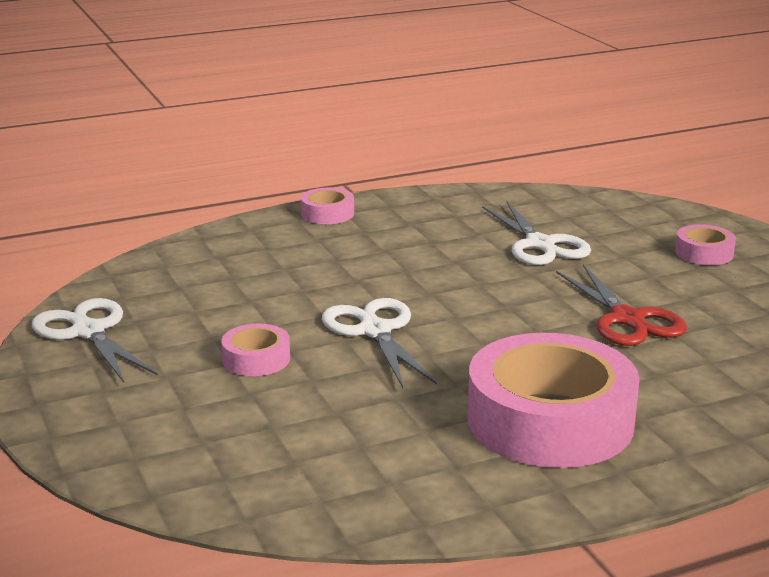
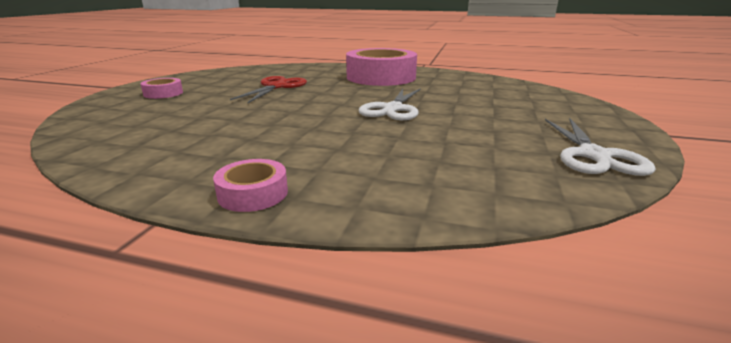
camera: 140 degrees left, 0 degrees up
pink tape [221,324,290,376] -> none
white scissors [482,201,591,265] -> none

